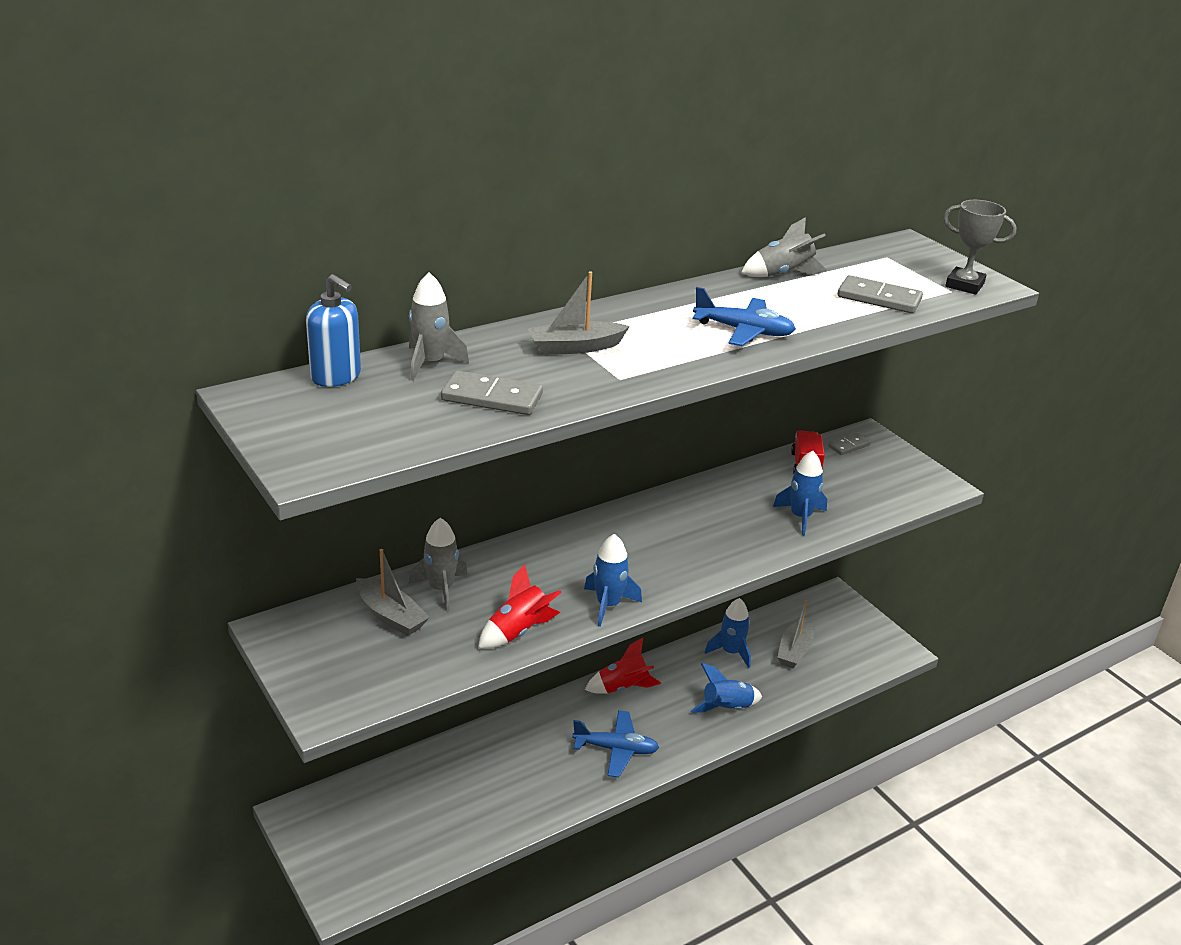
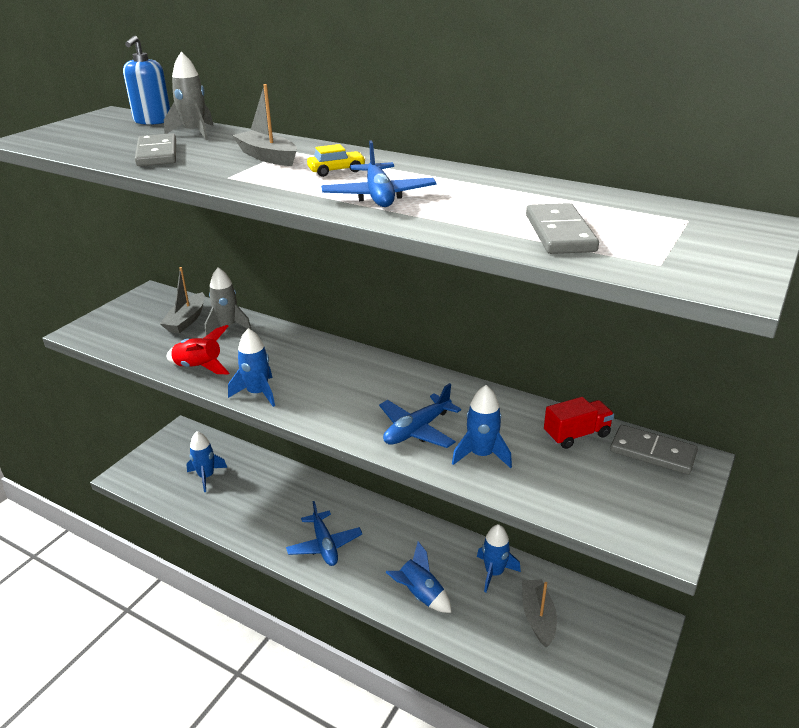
camera: 65 degrees right, 0 degrees up
red rocket [585,638,661,694] -> none
grey rocket [741,217,827,277] -> none
grey boat [777,600,814,668] -> grey boat turned 90 degrees clockwise [522,579,557,647]
grey domino [828,433,870,455] -> grey domino [610,425,698,475], size x1.63
grey trophy [943,200,1017,295] -> none
none -> blue rocket [186,431,227,492]
none -> yellow car [307,144,366,177]
none -> blue plane [379,383,461,448]

